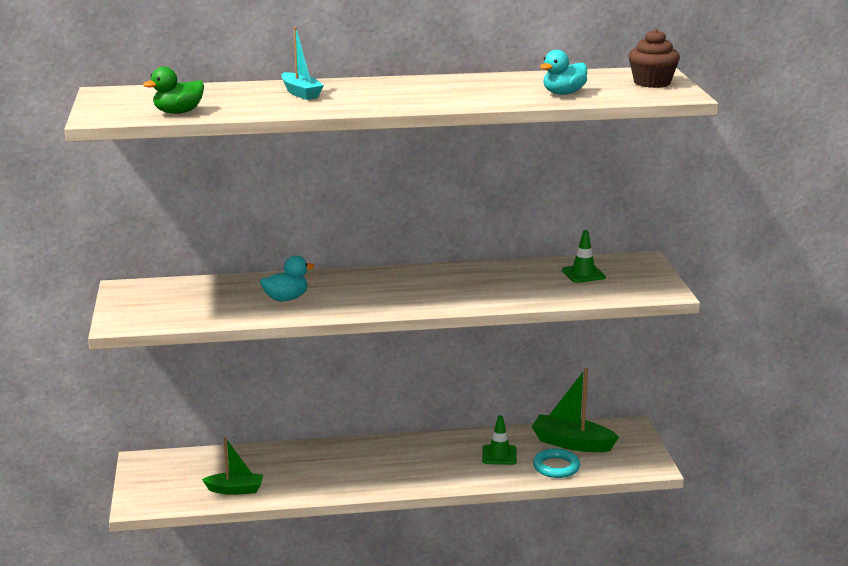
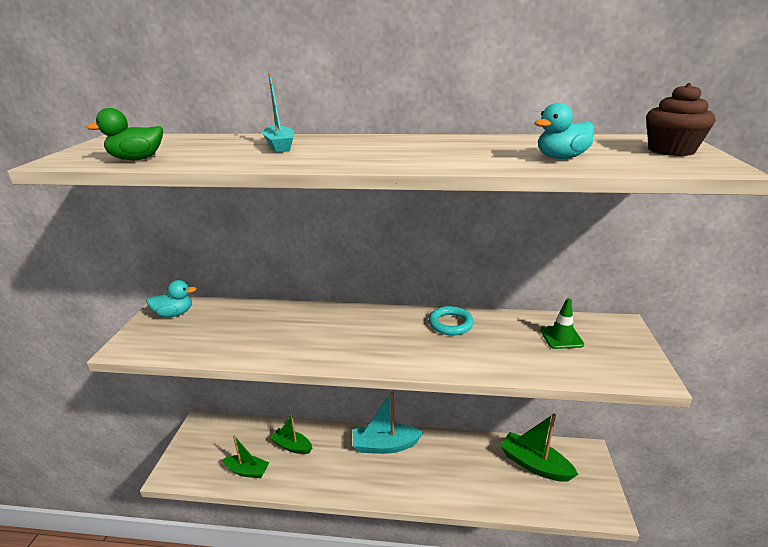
camera: 15 degrees right, 5 degrees up
turquoise duck [260,256,315,301] -> turquoise duck moved to [146,280,197,317]
green traffic cone [482,415,517,465] -> none
turquoise ring [533,448,580,478] -> turquoise ring moved to [429,306,474,335]
none -> green boat [270,414,312,454]
none -> turquoise boat [353,391,423,454]

